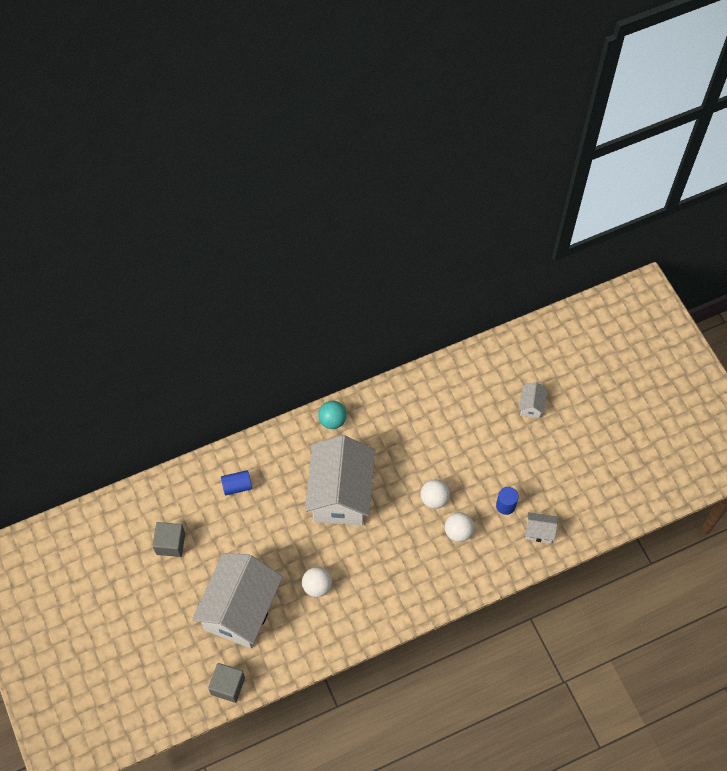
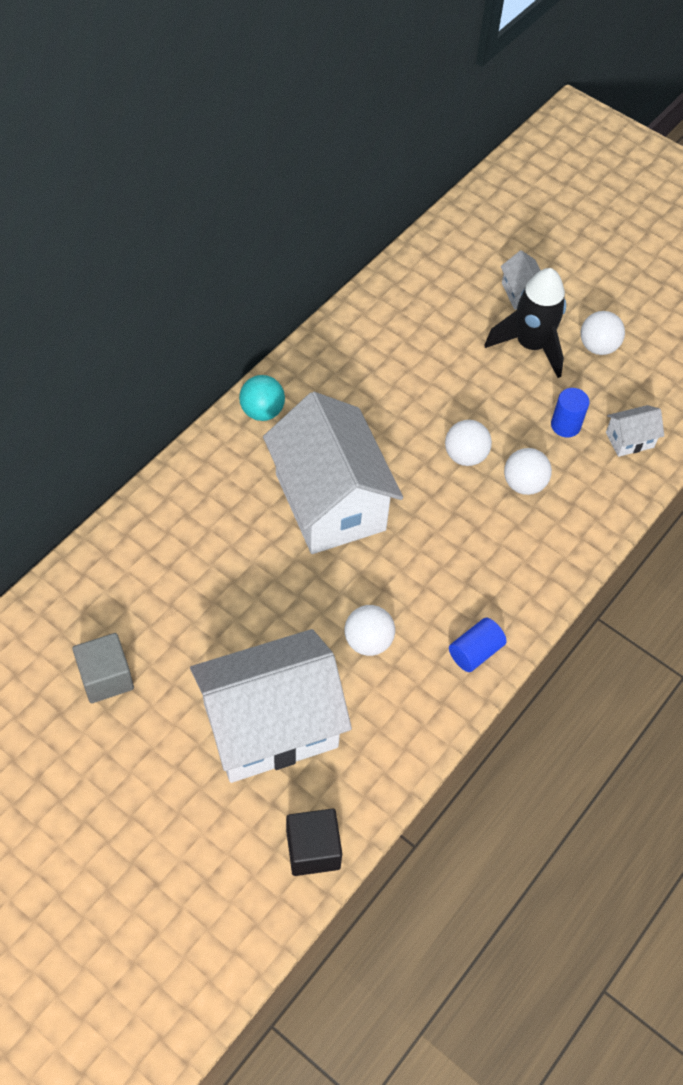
camera: 30 degrees left, 5 degrees down
white house [192,553,283,649] -> white house turned 75 degrees clockwise [190,629,352,783]
grey cube [208,663,245,703] -> black cube [286,809,342,876]
blue cylinder [221,470,252,495] -> blue cylinder moved to [449,618,506,672]
none -> black rocket [485,268,566,378]
none -> white ball [581,311,625,355]

